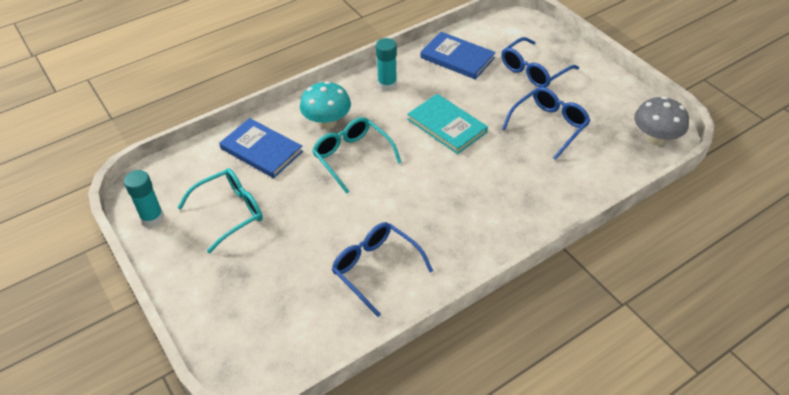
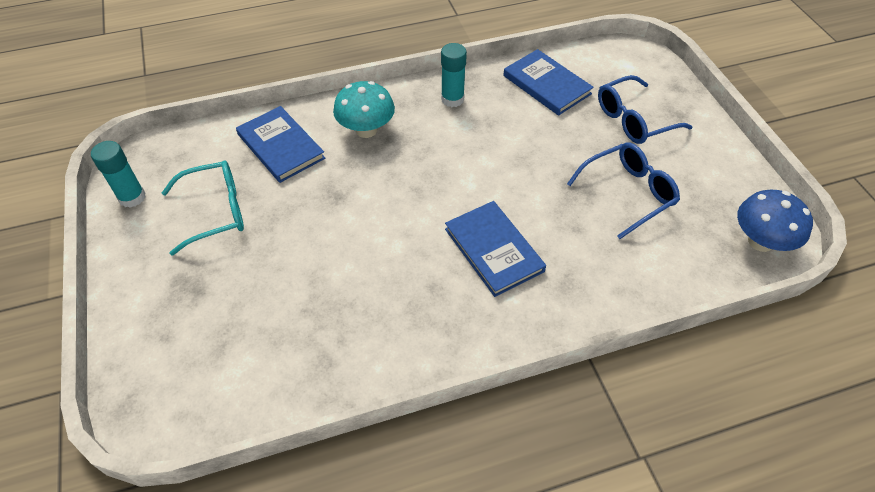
camera: 15 degrees right, 5 degrees up
turquoise glasses [312,117,402,194] -> none
blue glasses [332,222,433,317] -> none
turquoise book [407,94,488,154] -> none
grey mushroom [634,96,689,146] -> blue mushroom [737,190,813,252]
none -> blue book [445,201,546,297]

